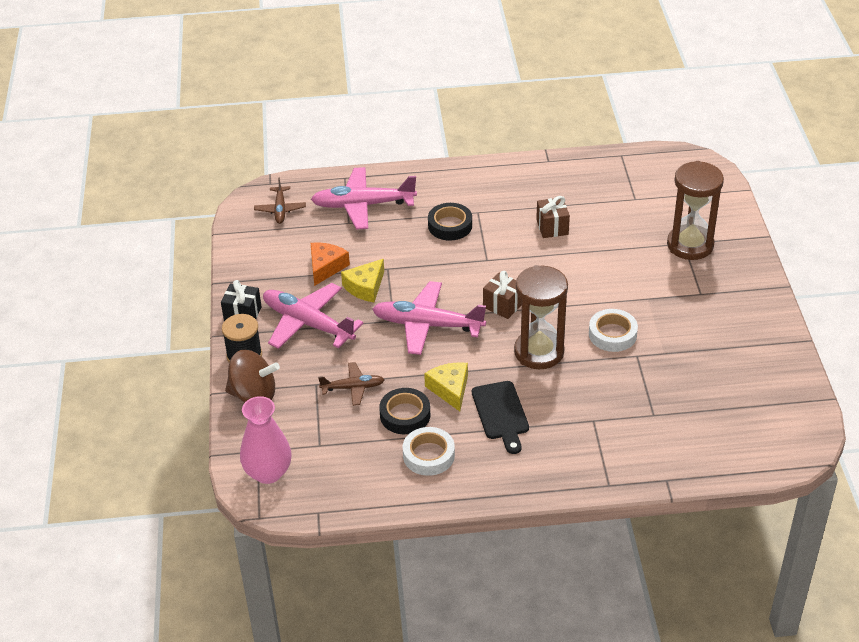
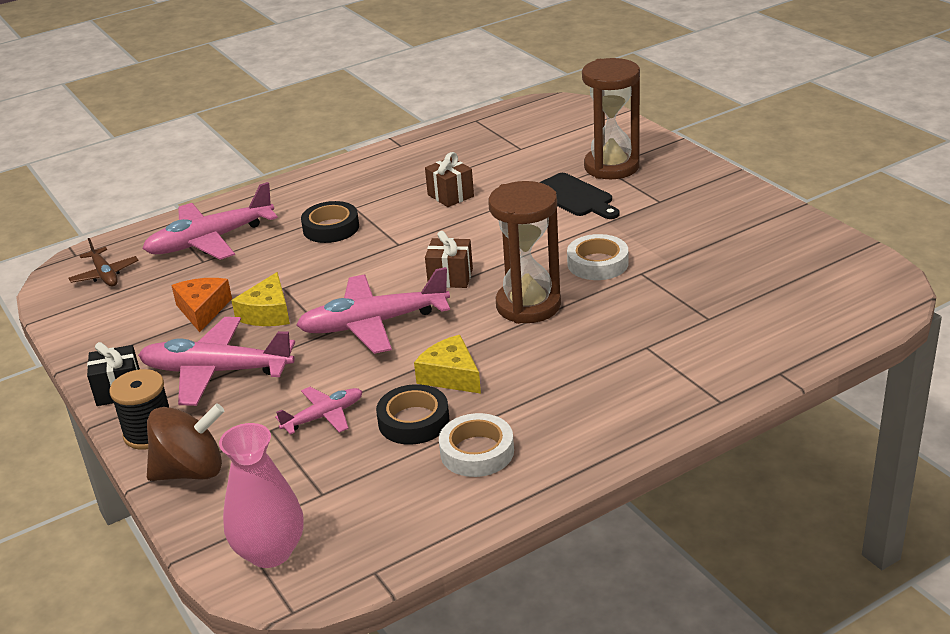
camera: 25 degrees left, 10 degrees down
brown plane [318,362,384,406] -> pink plane [275,387,363,435]
black cutting board [472,381,529,454] -> black cutting board moved to [539,173,620,219]

